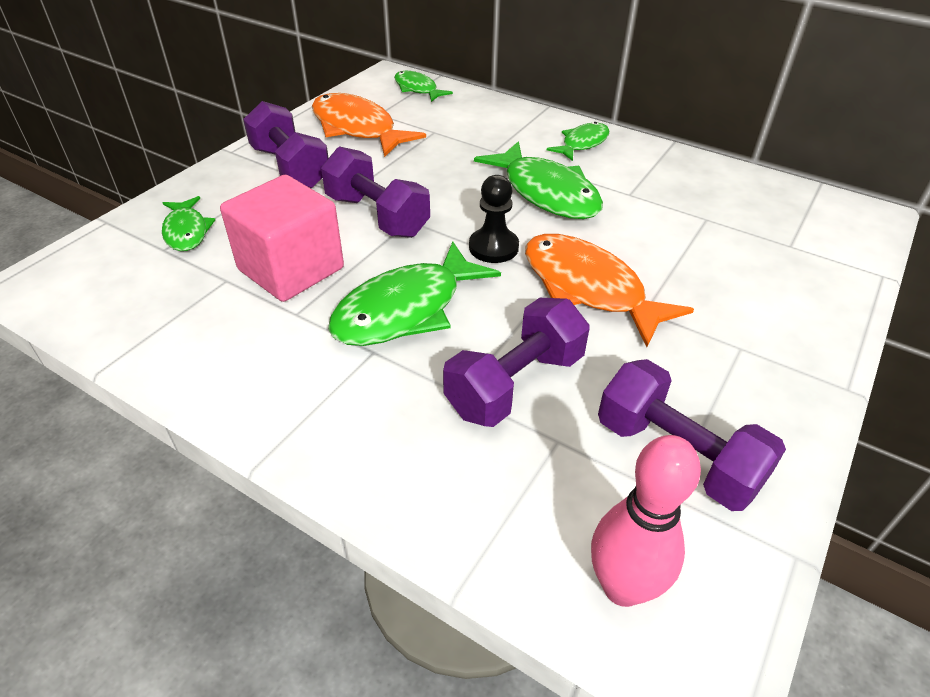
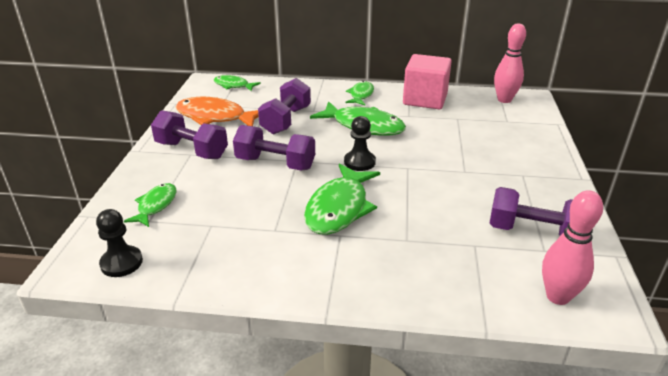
camera: 25 degrees left, 10 degrees down
green fish [162,196,215,251] -> green fish turned 120 degrees counterclockwise [124,183,176,227]
pink cube [220,175,344,302] -> pink cube moved to [403,54,452,109]
purple dumbbell [443,298,590,427] -> purple dumbbell moved to [258,78,311,135]
orange fish [525,234,694,347] -> none
none -> black pawn [96,209,143,277]
none -> pink bowling pin [494,24,526,103]

